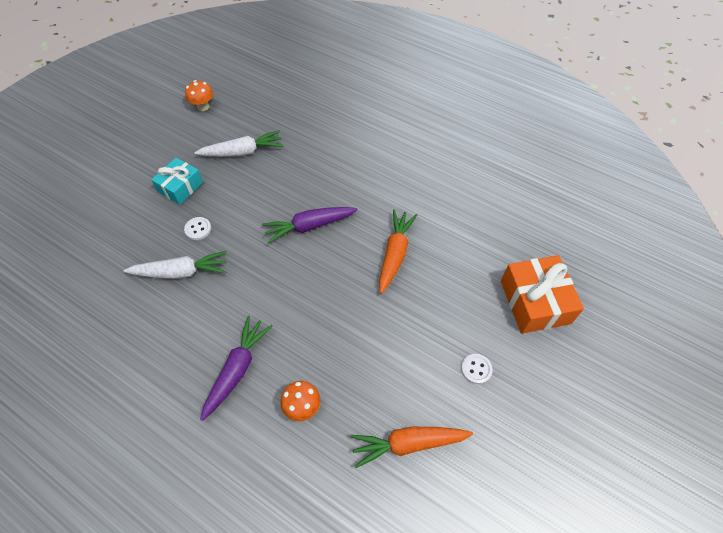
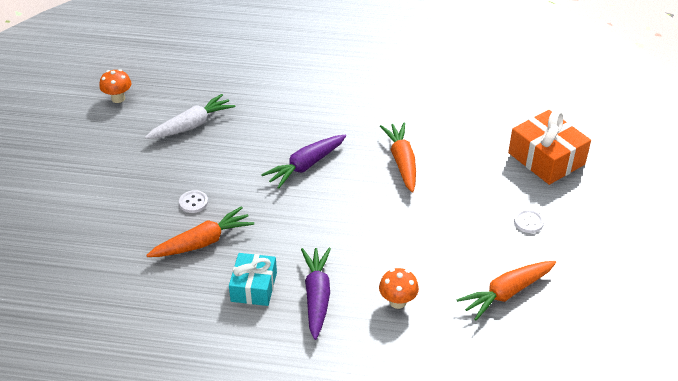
camera: 25 degrees left, 15 degrees down
white carrot [124,251,227,279] -> orange carrot [146,206,254,257]
turquoise gift [151,158,203,205] -> turquoise gift moved to [229,253,277,306]

